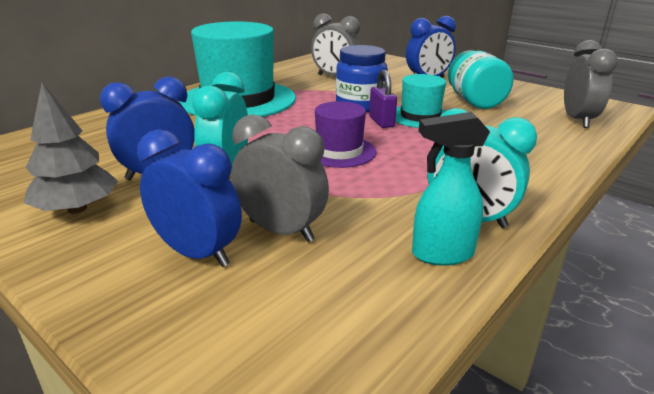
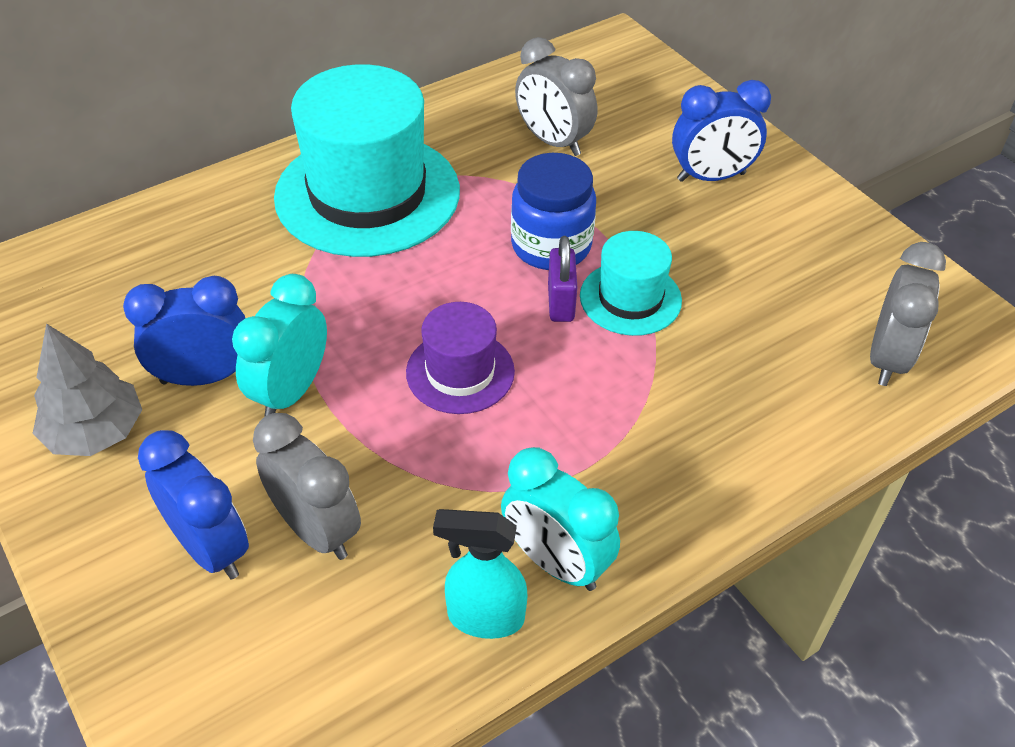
camera: 15 degrees right, 20 degrees up
turquoise jar [448,50,514,109] -> none

